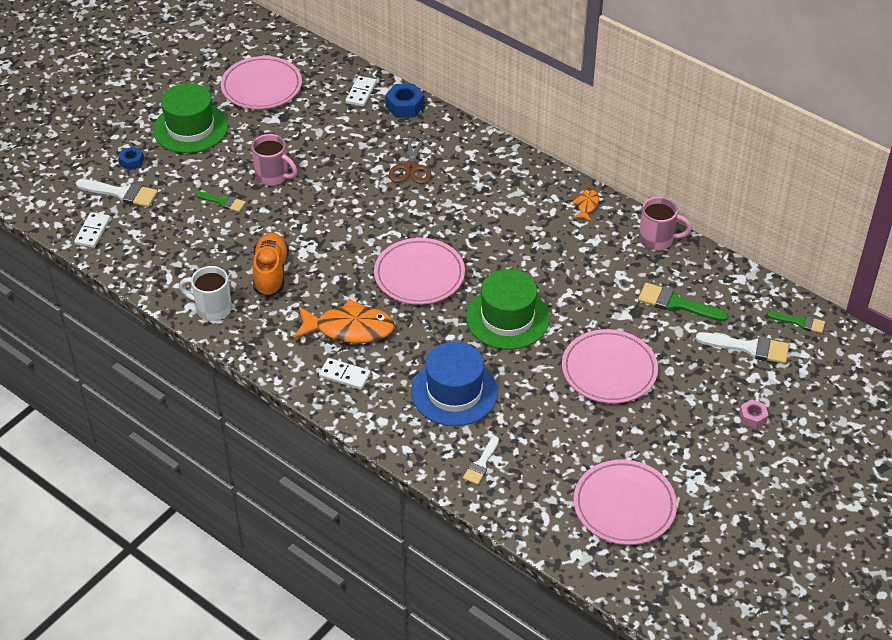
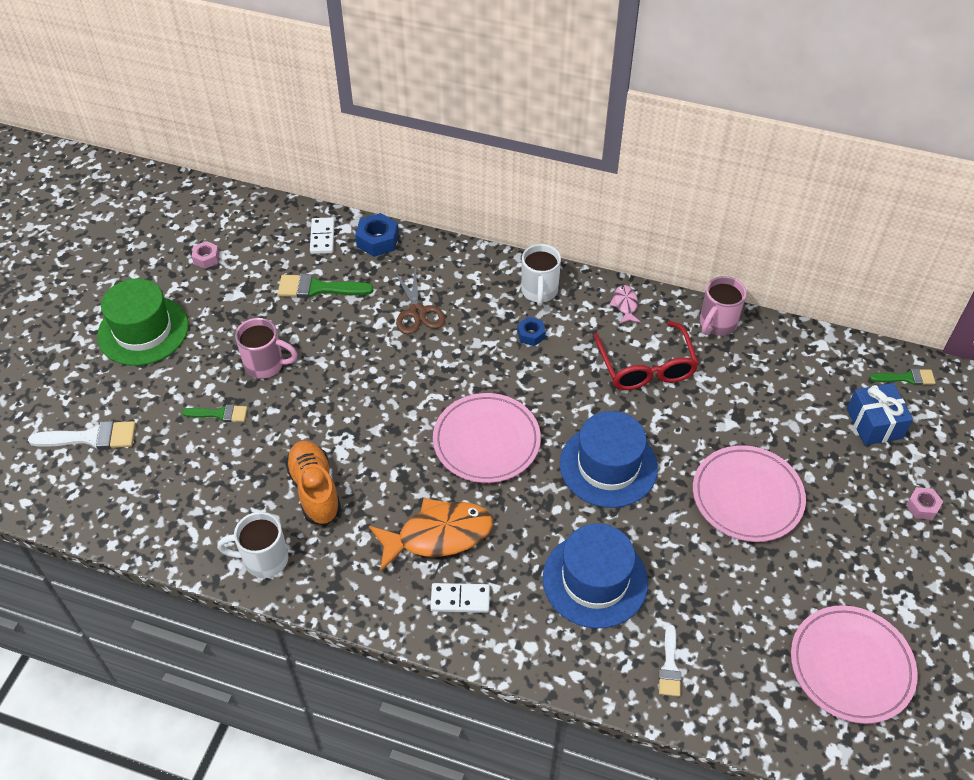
camera: 20 degrees left, 5 degrees up
white domino [74,212,111,248] -> none
blue nut [118,147,144,170] -> blue nut moved to [517,317,546,346]
pink plate [221,56,302,109] -> pink nut [192,241,219,269]
green hat [466,269,550,350] -> blue hat [560,411,658,508]
orange fish [572,189,599,221] -> pink fish [610,285,640,324]
green brush [638,283,728,322] -> green brush moved to [278,274,374,298]
pink mug [639,197,692,250] -> pink mug turned 135 degrees clockwise [700,276,747,336]
white brush [696,332,789,364] -> blue gift [847,383,913,445]
none -> white mug [521,244,561,306]
none -> red glasses [593,321,699,390]

